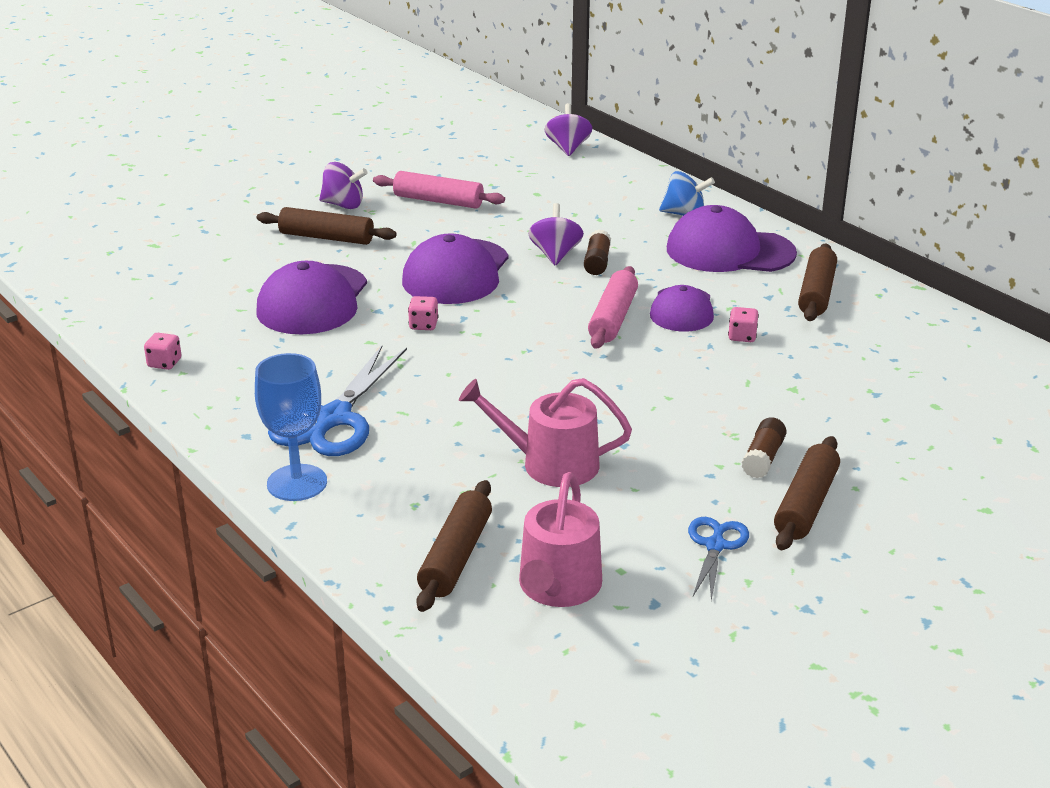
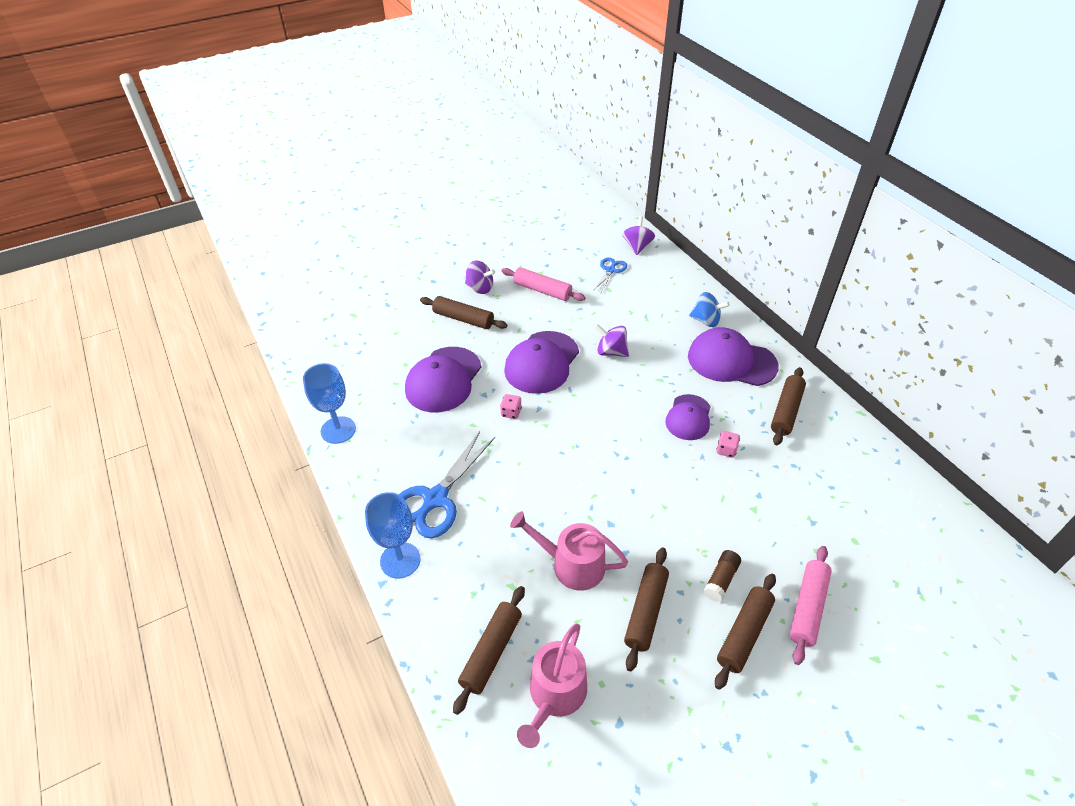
camera: 10 degrees right, 15 degrees up
pink dice [144,333,181,370] -> blue goblet [303,363,356,444]
purple spinning top [528,203,584,266] -> purple spinning top turned 75 degrees counterclockwise [595,324,629,357]
brown glue stick [584,229,611,275] -> none
pink rolling pin [588,266,638,349] -> pink rolling pin moved to [789,546,832,665]
blue scissors [688,517,749,601] -> blue scissors moved to [593,258,627,292]
none -> brown rolling pin [624,547,669,671]

